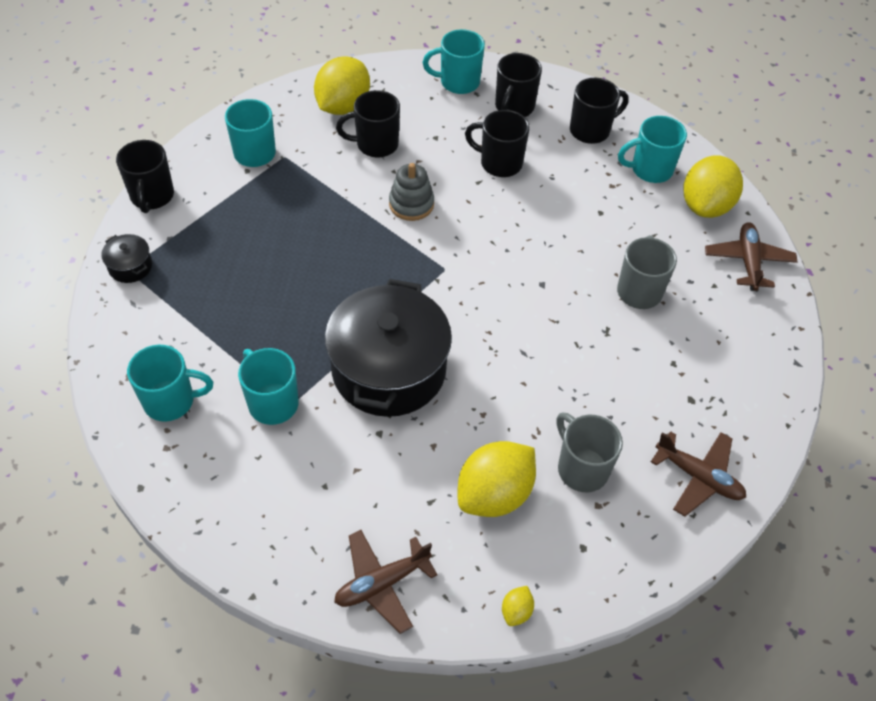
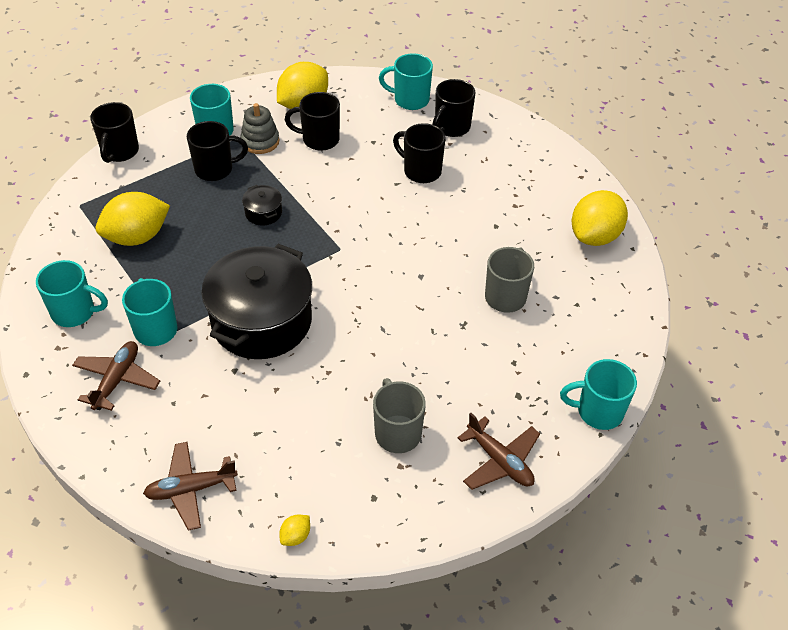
camera: 15 degrees right, 5 degrees down
black pot [101,234,152,283] -> black pot moved to [242,185,282,225]
grey stacking toy [389,163,434,221] -> grey stacking toy moved to [240,103,279,154]
yellow lemon [458,441,536,517] -> yellow lemon moved to [96,192,170,246]
black mug [570,78,629,144] -> black mug moved to [187,121,248,181]
turquoise mug [618,116,687,183] -> turquoise mug moved to [560,359,637,430]
brown plane [705,222,798,291] -> brown plane moved to [72,341,160,411]

